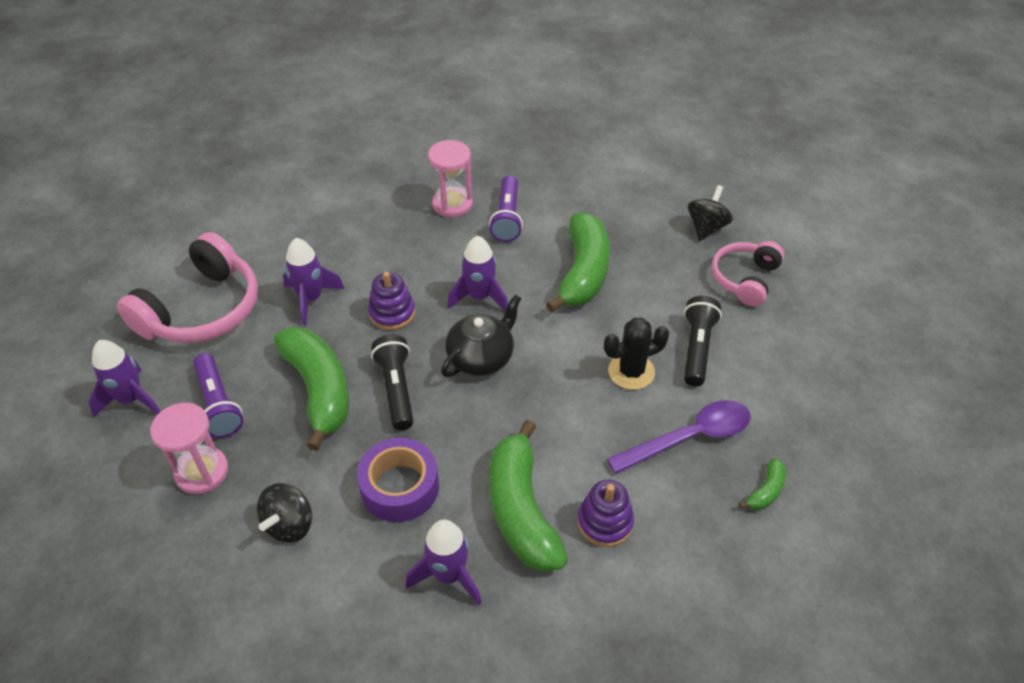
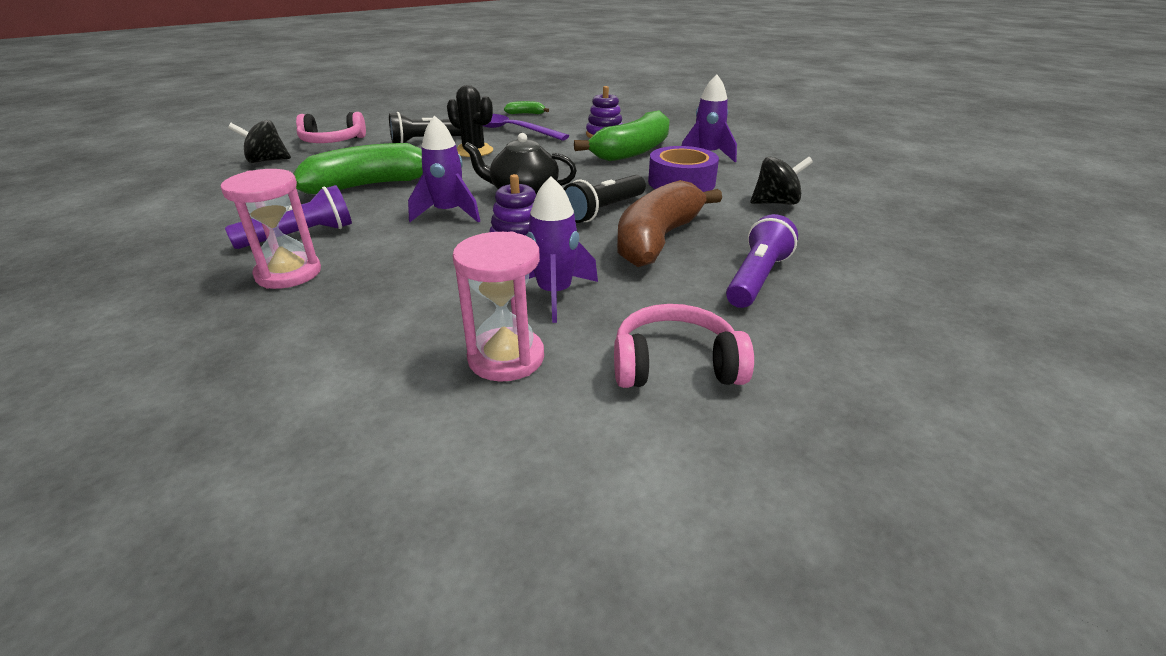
camera: 125 degrees left, 15 degrees down
purple rocket [88,340,161,417] -> none
pink headphones [117,232,258,343] -> pink headphones [614,304,754,388], size x0.61
pink hourglass [150,403,228,494] -> pink hourglass moved to [452,232,544,382]
green banana [274,327,349,451] -> brown banana [617,180,722,267]

